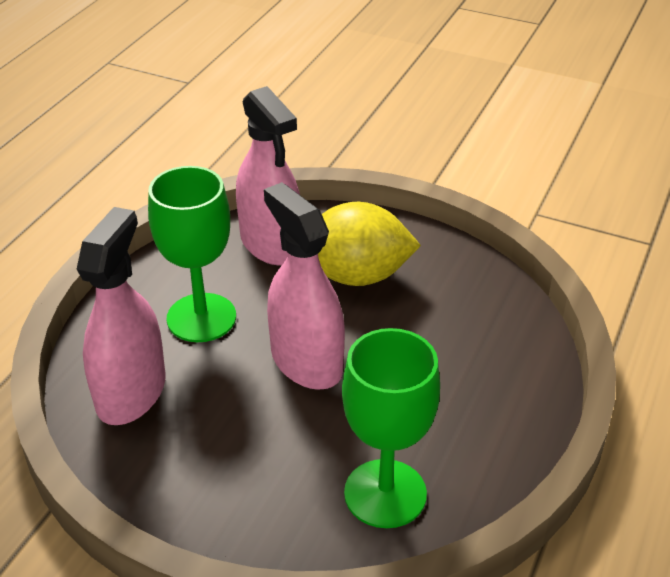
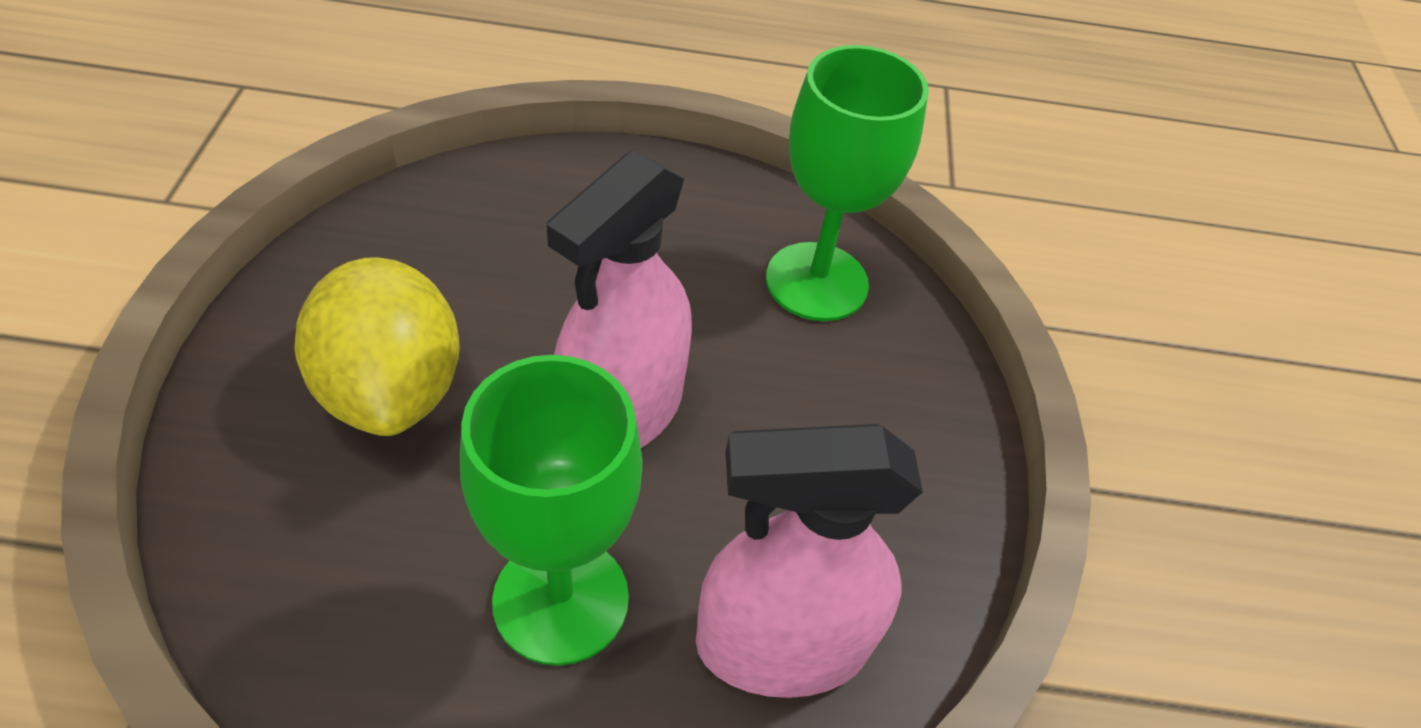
camera: 115 degrees left, 10 degrees up
pink spray bottle [236,86,300,265] -> none

